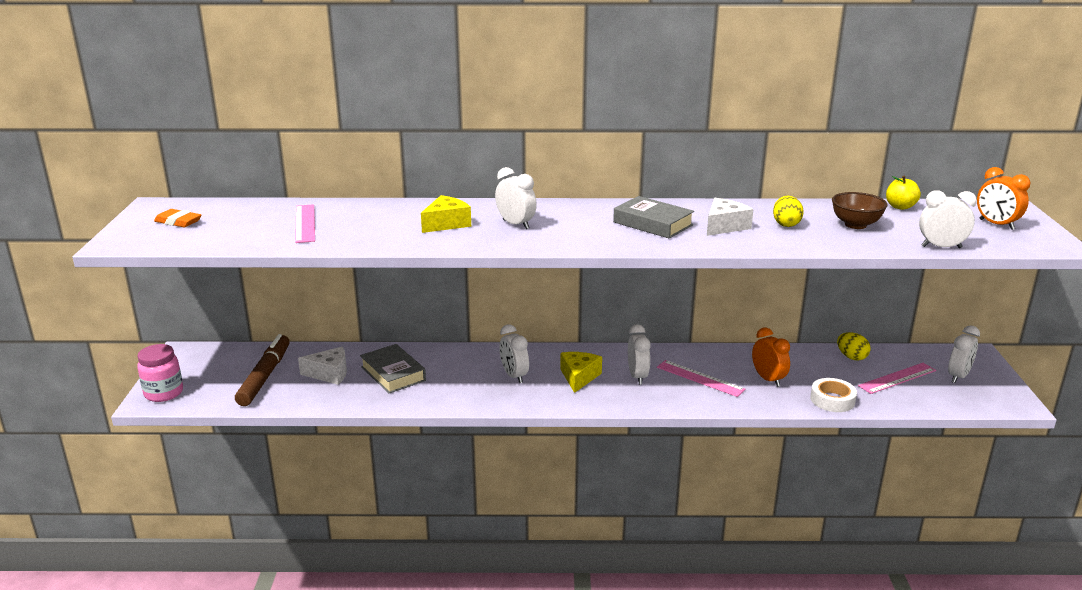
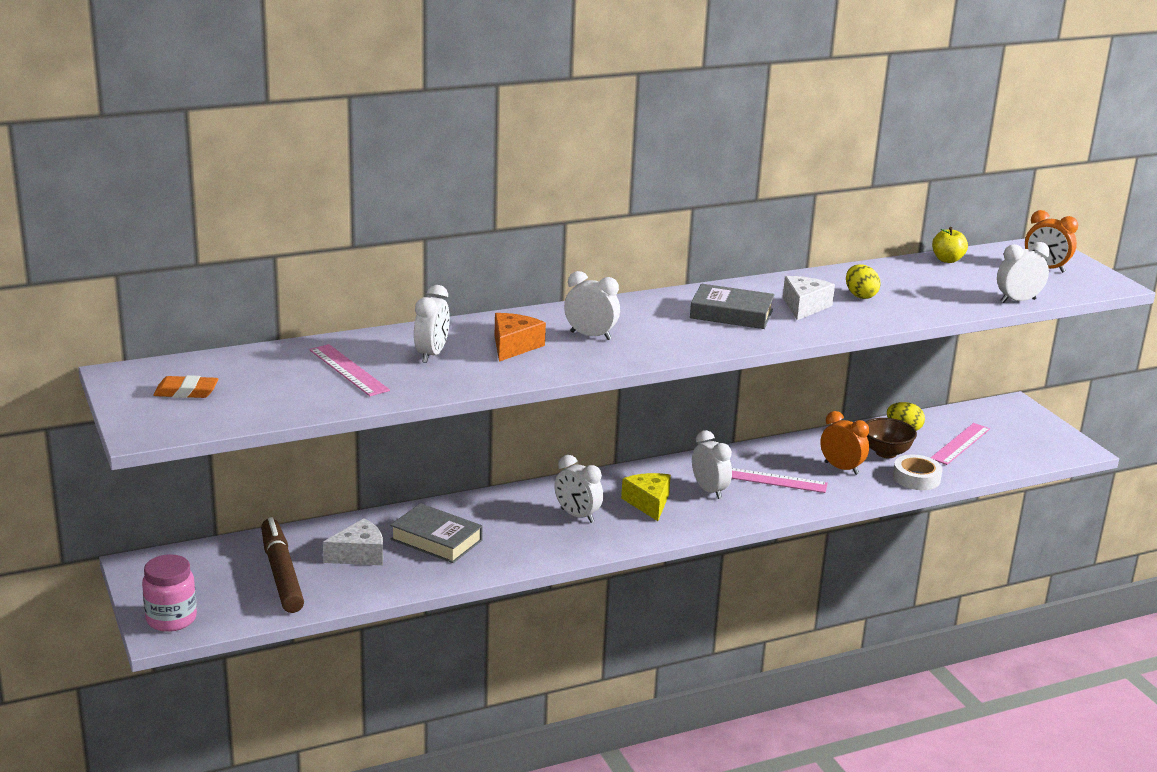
camera: 25 degrees left, 0 degrees up
yellow cheese [421,195,471,233] -> orange cheese [495,313,546,362]
brown bowl [832,192,888,229] -> brown bowl moved to [866,418,917,458]
white clock [948,325,980,383] -> white clock moved to [414,285,450,363]

